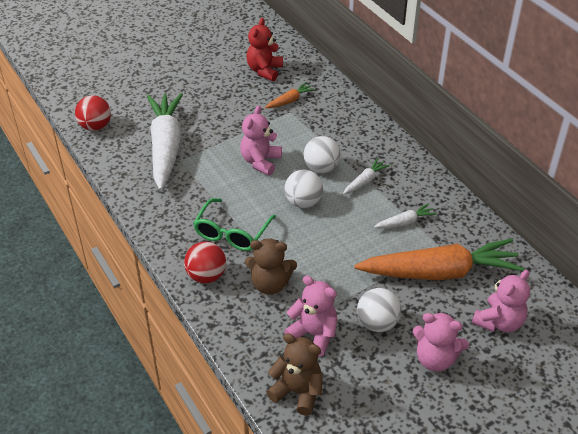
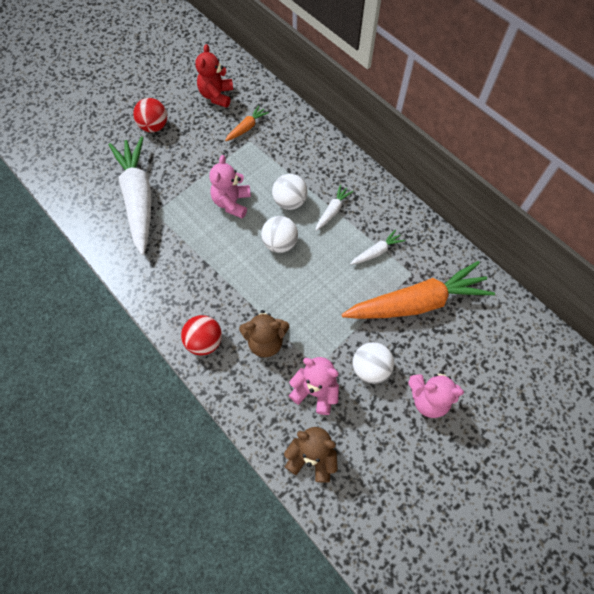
camera: 10 degrees left, 20 degrees up
red ball [75,95,111,131] -> red ball moved to [133,98,167,132]
green glasses [193,198,276,251] -> none
pink teddy bear [472,270,530,332] -> none

